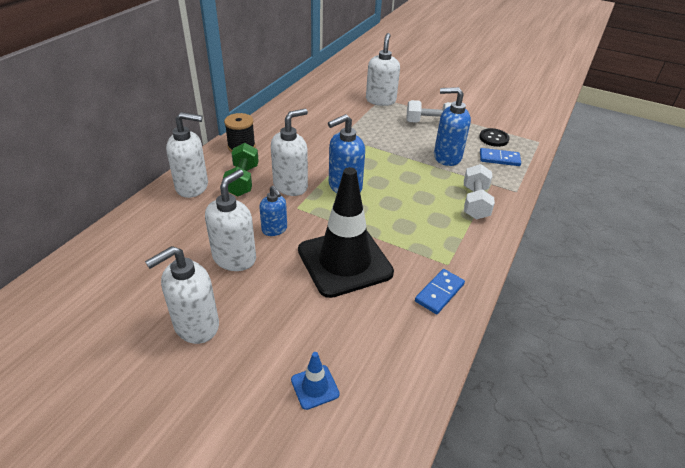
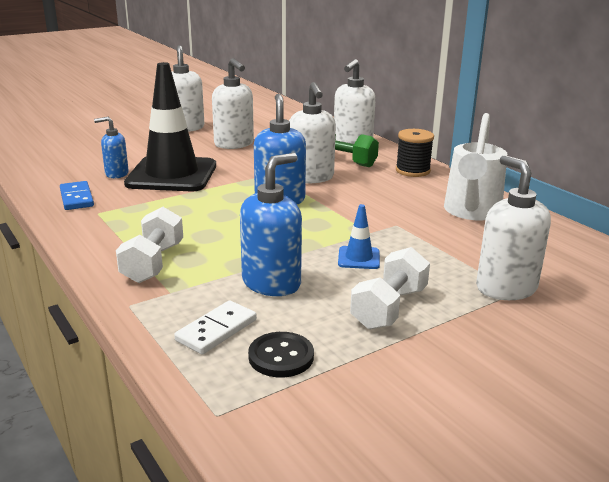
camera: 120 degrees right, 15 degrees down
blue soap dispenser [259,186,287,236] -> blue soap dispenser moved to [94,117,129,178]
blue traffic cone [291,352,340,410] -> blue traffic cone moved to [338,204,380,269]
white soap dispenser [366,33,400,106] -> white soap dispenser turned 150 degrees counterclockwise [476,155,551,300]
white dumbbell [464,164,495,219] -> white dumbbell turned 60 degrees clockwise [116,207,183,283]
blue domino [480,148,521,166] -> white domino [174,300,257,355]
none -> white watering can [444,113,507,220]

